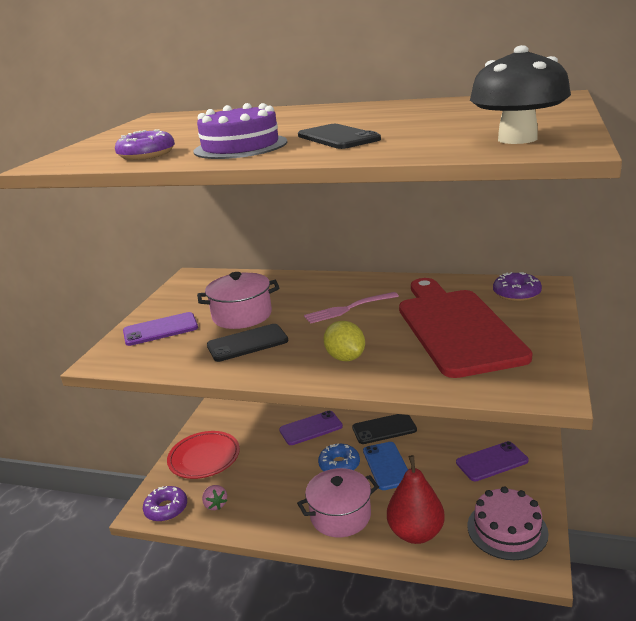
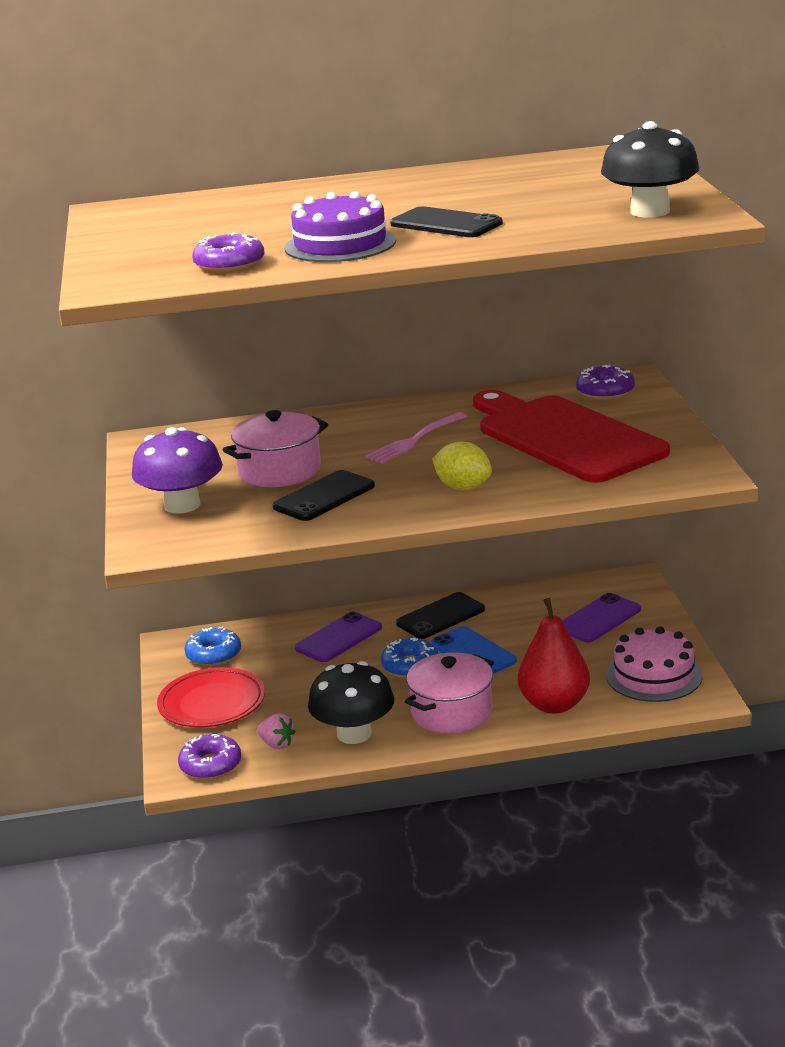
camera: 25 degrees left, 0 degrees up
purple phone [123,312,198,346] -> purple mushroom [132,427,223,514]
none -> blue donut [184,627,241,666]
none -> black mushroom [308,661,394,744]

